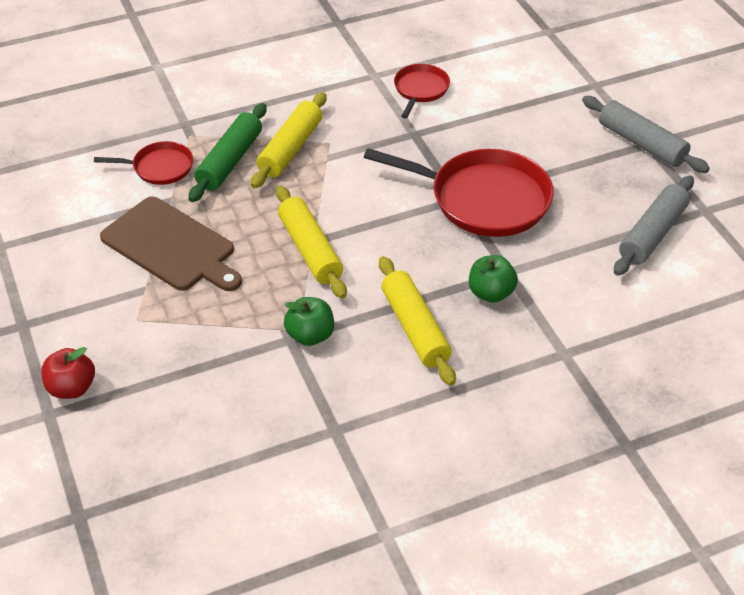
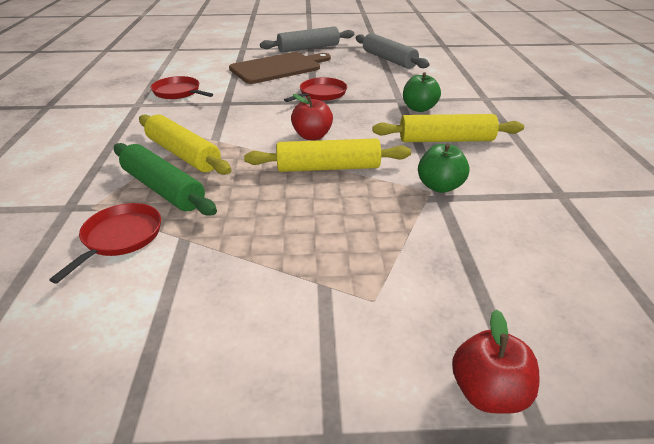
camera: 70 degrees left, 10 degrees down
brown cutting board [100,197,242,291] -> brown cutting board moved to [229,52,331,84]
red pan [364,148,554,237] -> red pan [284,77,347,102], size x0.52
none -> red apple [291,94,333,140]

